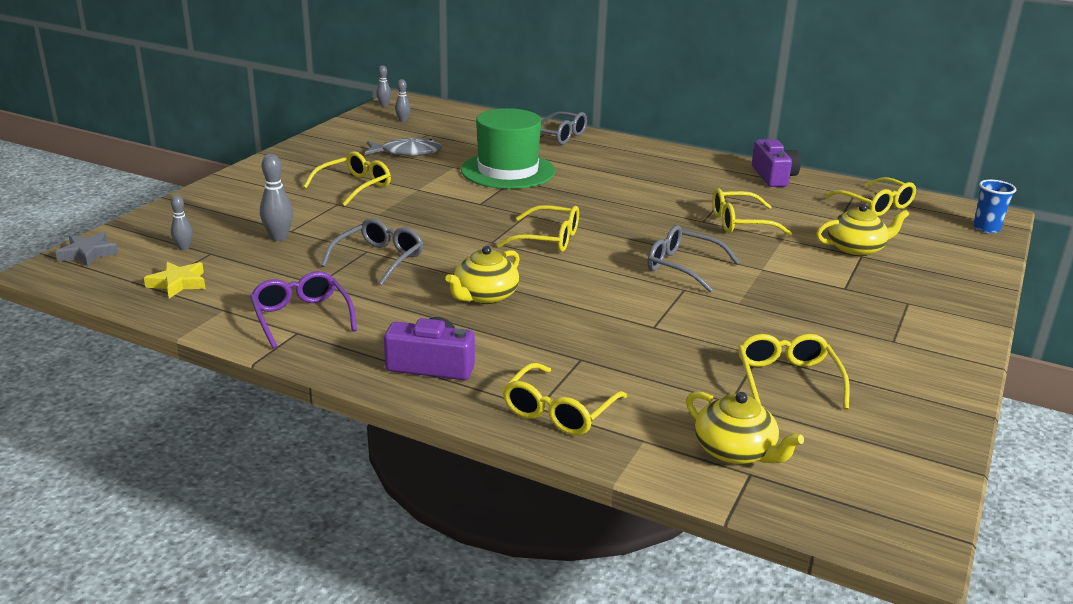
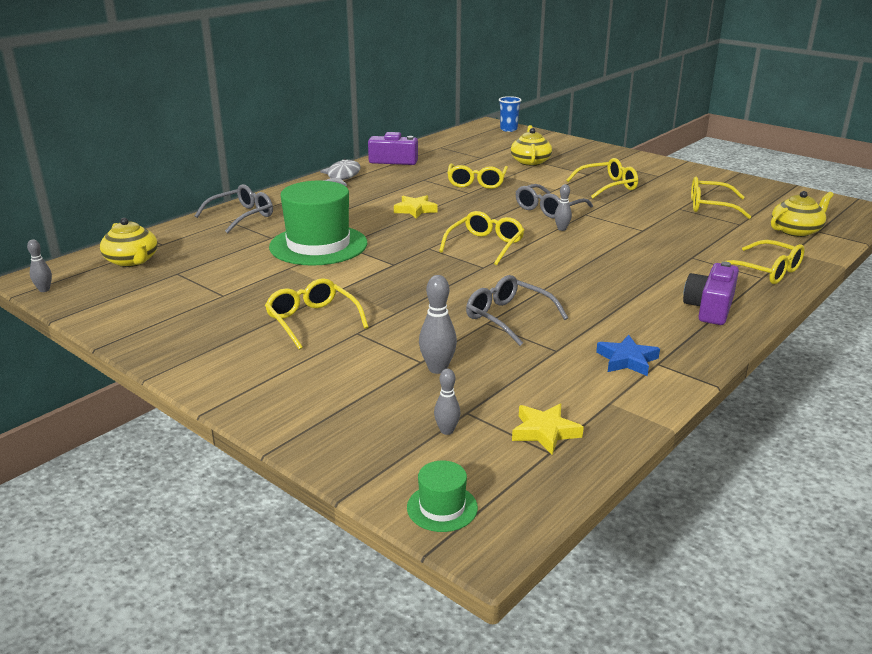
camera: 75 degrees left, 0 degrees up
grey star [55,232,118,267] -> green hat [407,460,478,532]
purple glasses [250,271,357,349] -> blue star [596,335,660,376]
grey fish [365,138,442,156] -> grey fish moved to [320,159,361,186]
grey bowling pin [395,79,411,122] -> grey bowling pin moved to [554,184,572,231]
yellow teapot [445,246,520,304] -> yellow teapot moved to [100,218,158,267]
yellow glasses [824,177,916,216] -> yellow glasses moved to [566,158,638,198]
none -> yellow star [394,195,438,218]

